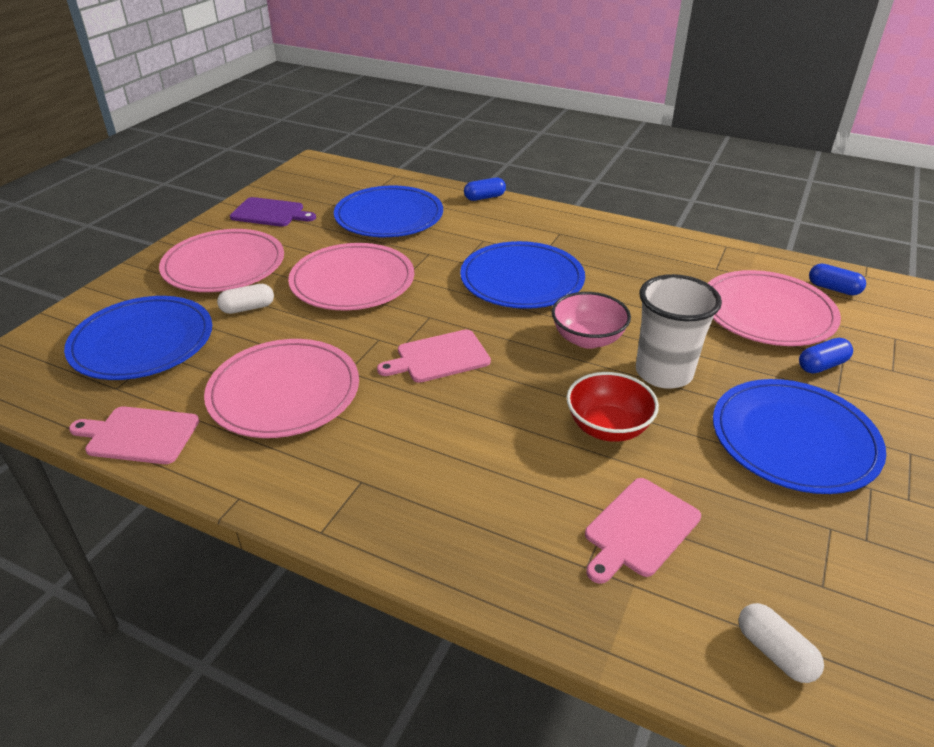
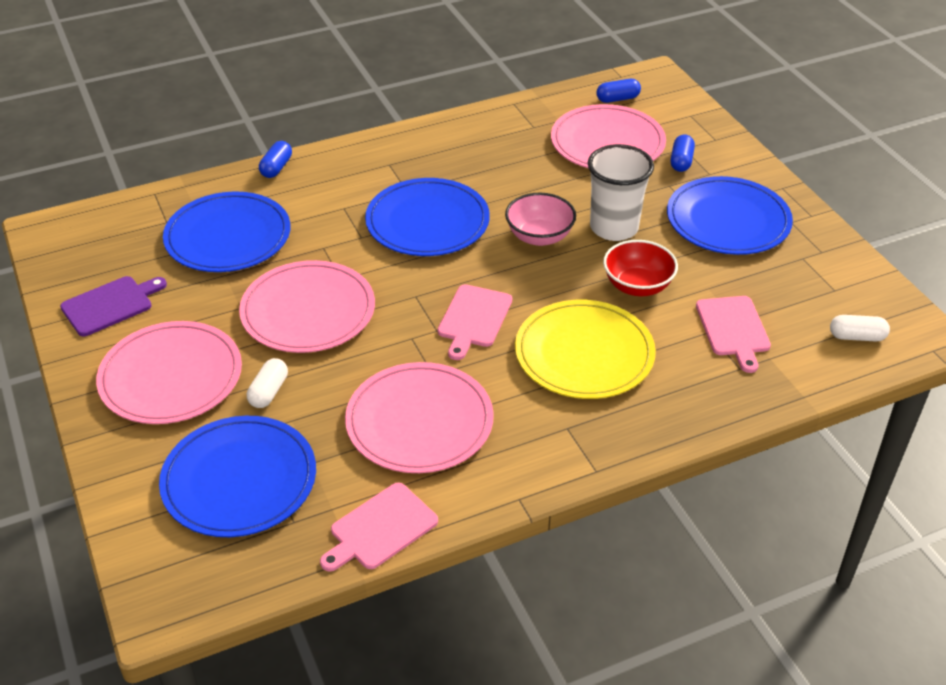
camera: 50 degrees left, 5 degrees up
none -> yellow plate [515,300,656,399]

